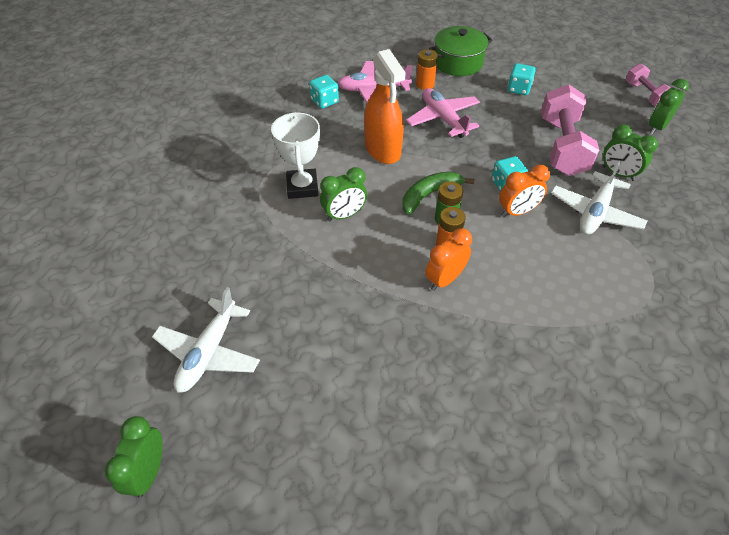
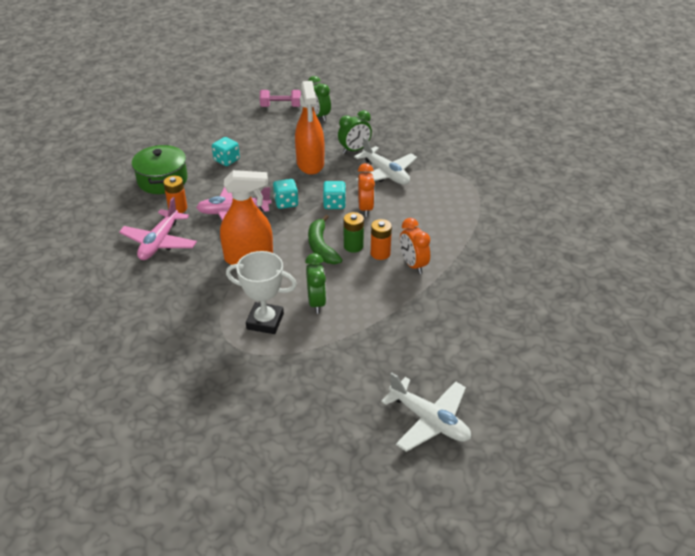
camera: 70 degrees left, 10 degrees down
green clock [105,416,163,498] -> none
turquoise dice [309,75,339,109] -> turquoise dice moved to [273,179,298,209]
pink dumbbell [541,84,599,176] -> orange spray bottle [295,81,324,175]

